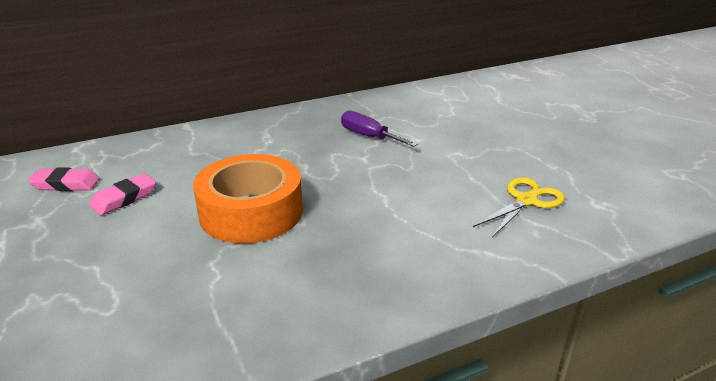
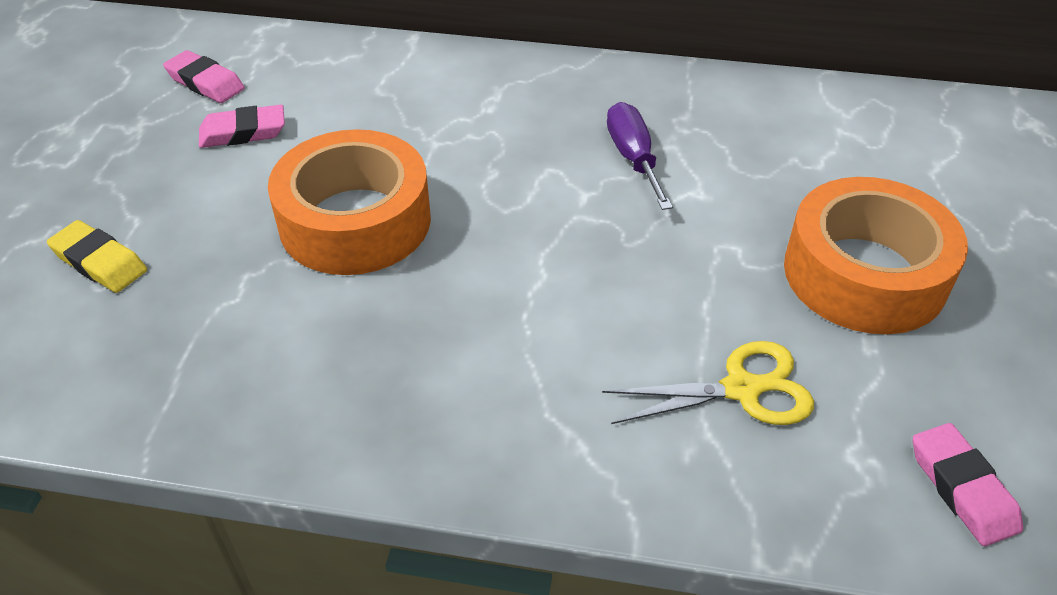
camera: 35 degrees right, 15 degrees up
none -> yellow eraser [47,220,147,293]
none -> orange tape [784,177,968,334]
none -> pink eraser [913,423,1023,546]

